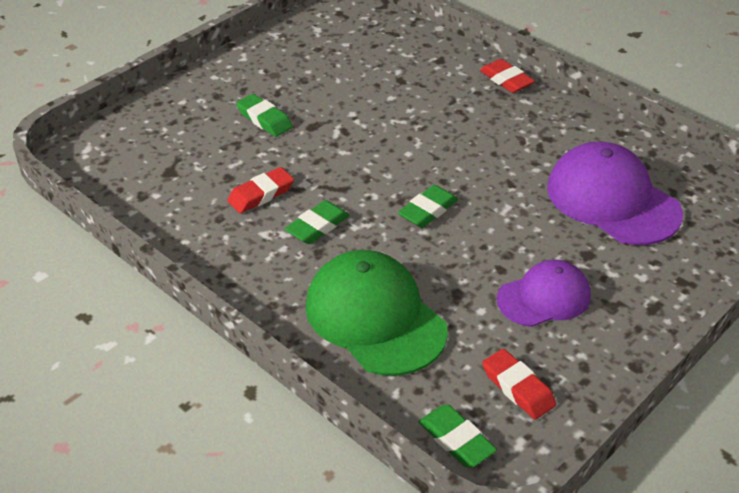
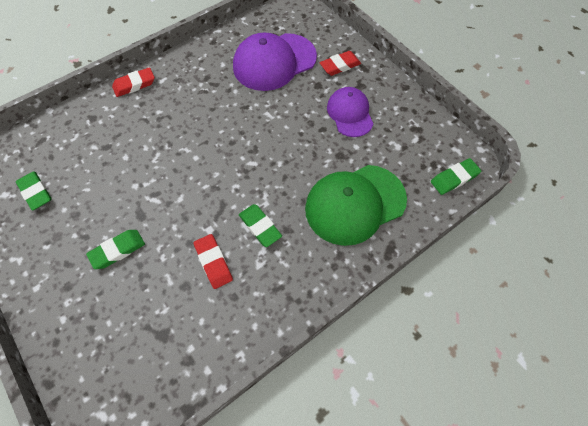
camera: 80 degrees left, 20 degrees up
green eraser [398,185,458,228] -> green eraser moved to [16,172,52,211]
red eraser [482,349,556,420] -> red eraser moved to [320,51,361,76]

